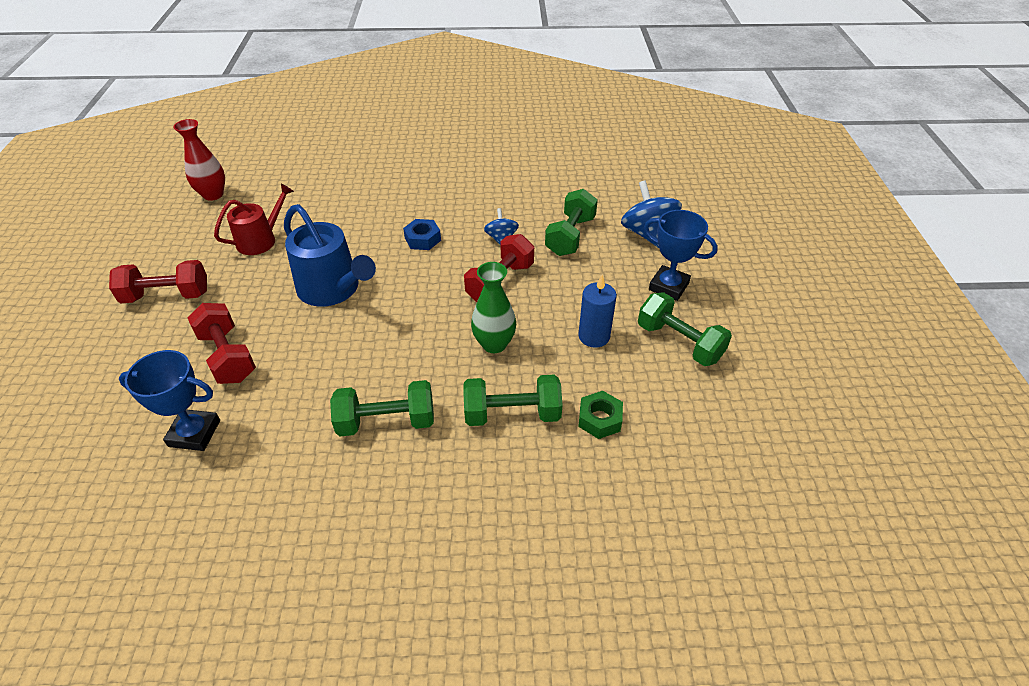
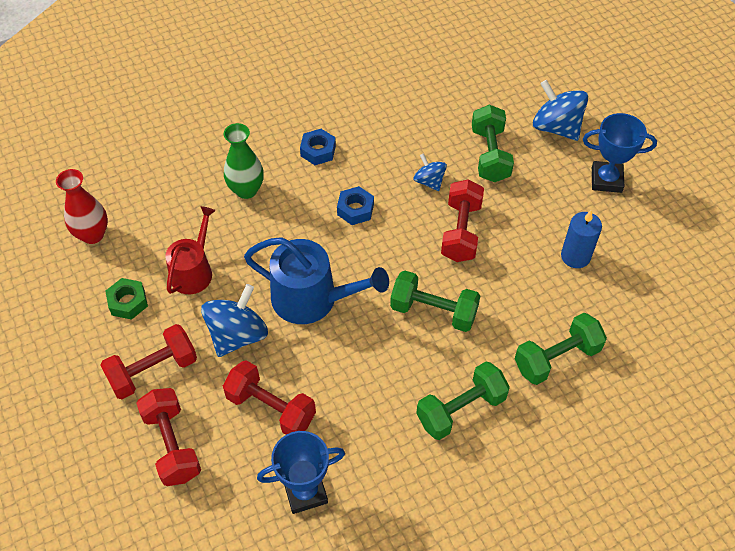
camera: 25 degrees left, 10 degrees up
green vase [471,262,516,353] -> green vase moved to [224,123,264,199]
green nut [578,391,623,439] -> green nut moved to [105,278,148,320]
green dumbbell [638,292,732,366] -> green dumbbell moved to [390,271,480,332]
none -> red dumbbell [136,388,201,486]
none -> blue spinning top [201,284,268,357]
none -> blue nut [300,129,336,165]

